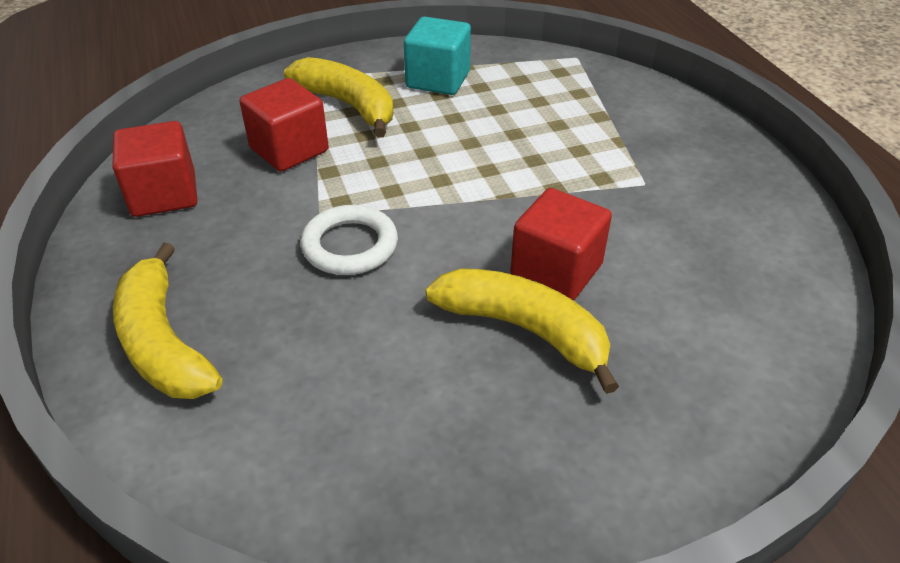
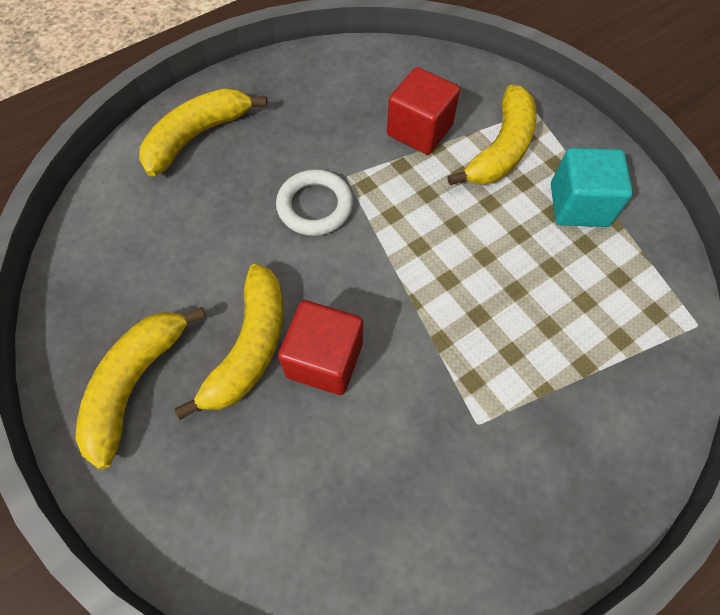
camera: 75 degrees right, 20 degrees up
red cube [113,121,197,217] -> none
none -> yellow banana [75,307,206,470]

